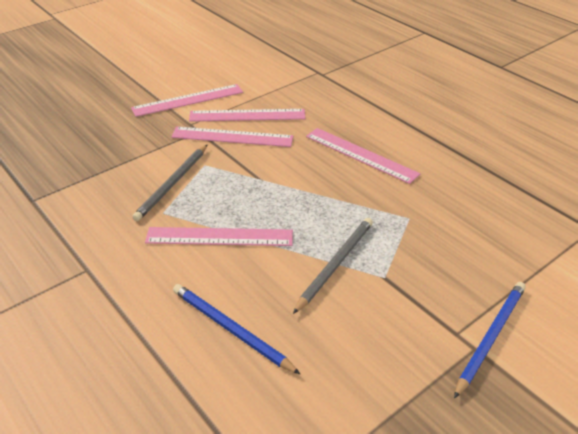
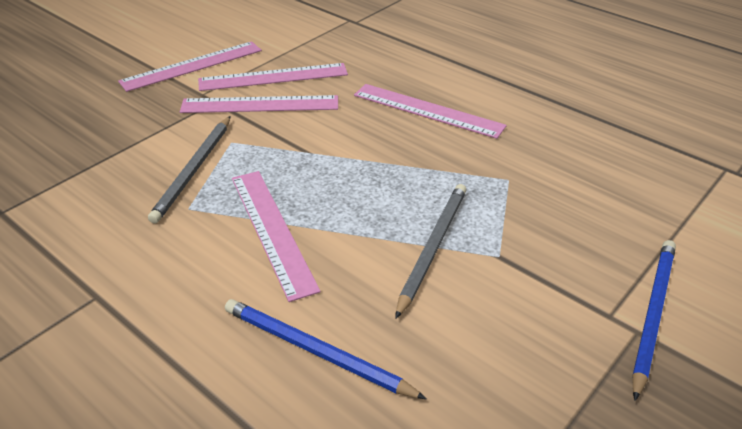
camera: 10 degrees left, 0 degrees up
pink ruler [145,227,293,246] -> pink ruler turned 75 degrees clockwise [232,171,321,302]

